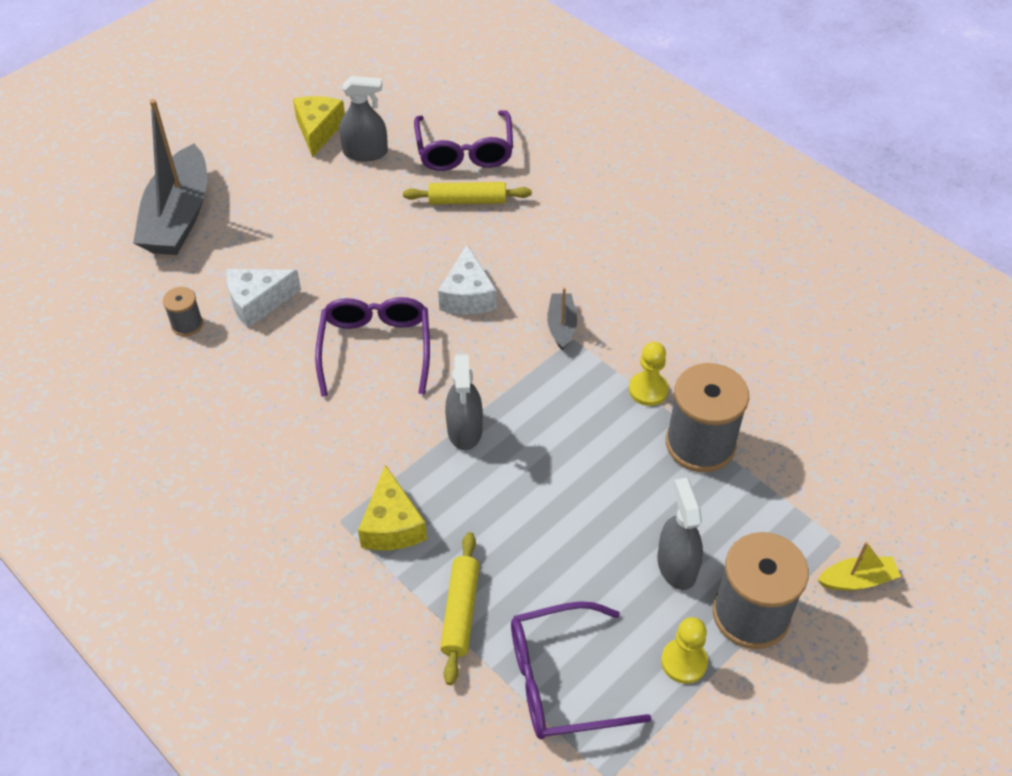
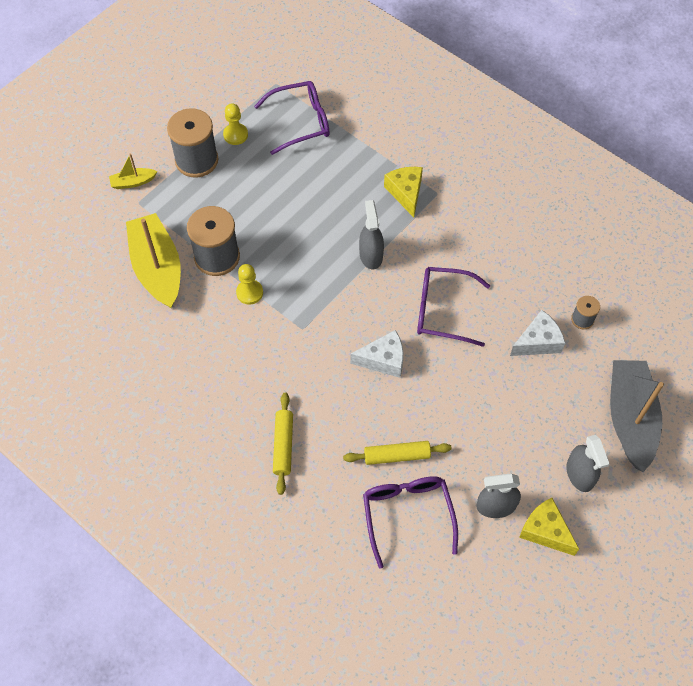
camera: 175 degrees right, 10 degrees up
yellow cheese [293,96,345,157] -> yellow cheese turned 135 degrees clockwise [519,498,579,556]
purple glasses [315,297,430,397] -> purple glasses turned 105 degrees clockwise [417,267,490,347]
white cheese [438,245,497,315] -> white cheese turned 90 degrees clockwise [350,330,403,378]
yellow rolling pin [440,532,479,685] -> yellow rolling pin moved to [273,393,293,495]
grey boat [547,288,577,351] -> none
grey spray bottle [657,478,703,590] -> grey spray bottle moved to [566,435,609,492]
none -> yellow boat [126,213,181,308]

